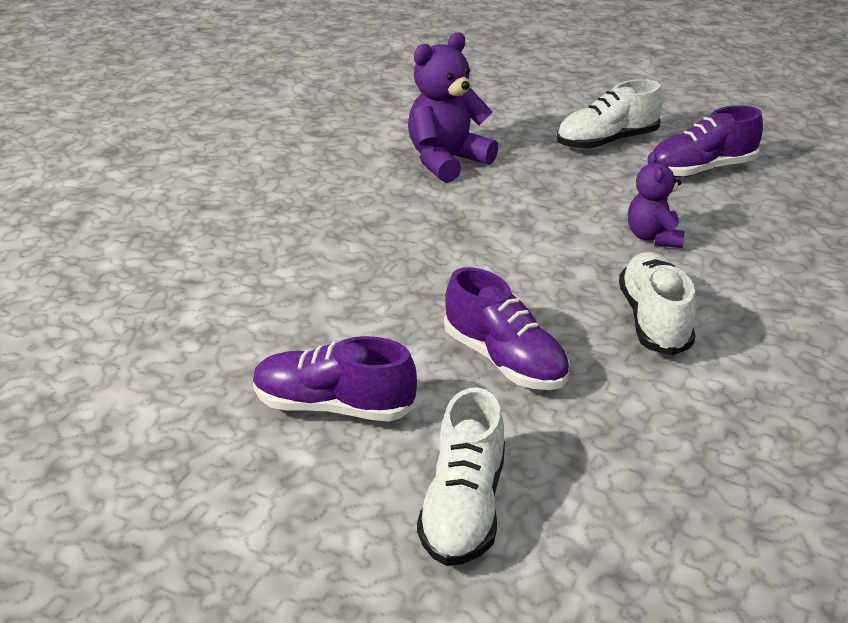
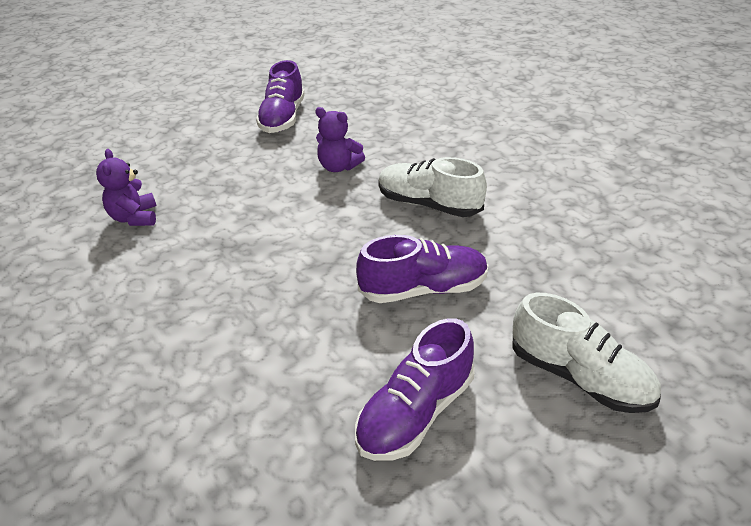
camera: 60 degrees left, 5 degrees up
purple teddy bear [408,32,498,183] -> purple teddy bear [96,149,156,226], size x0.62
white shoe [557,79,663,150] -> none

